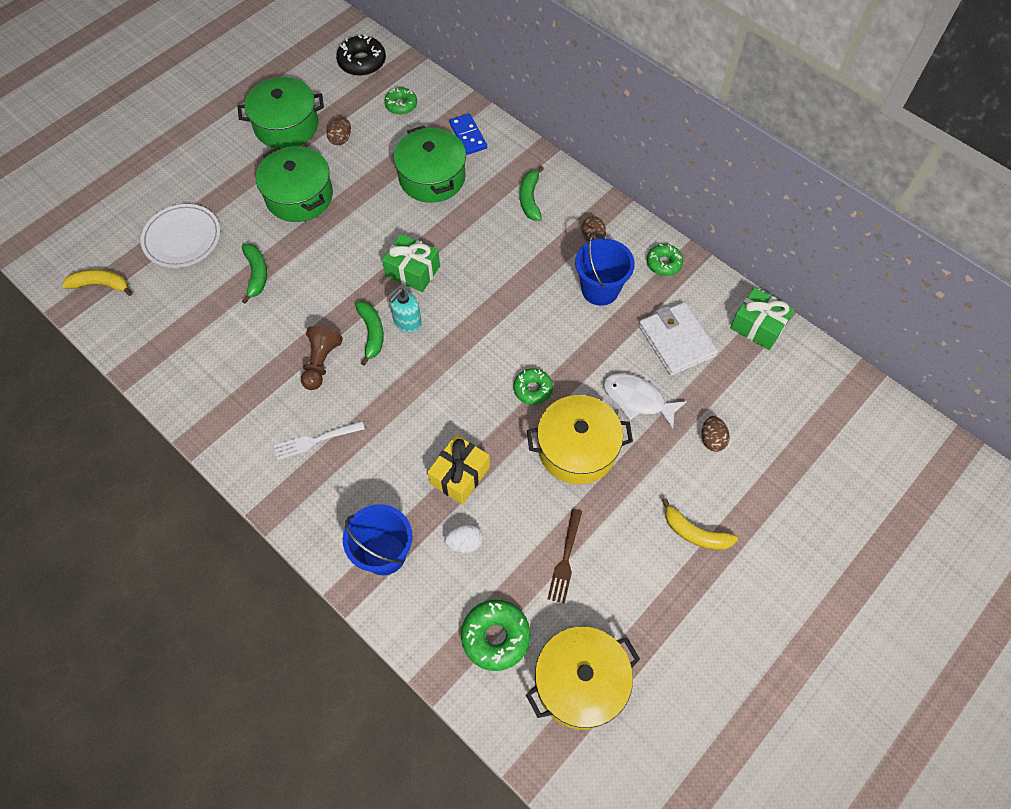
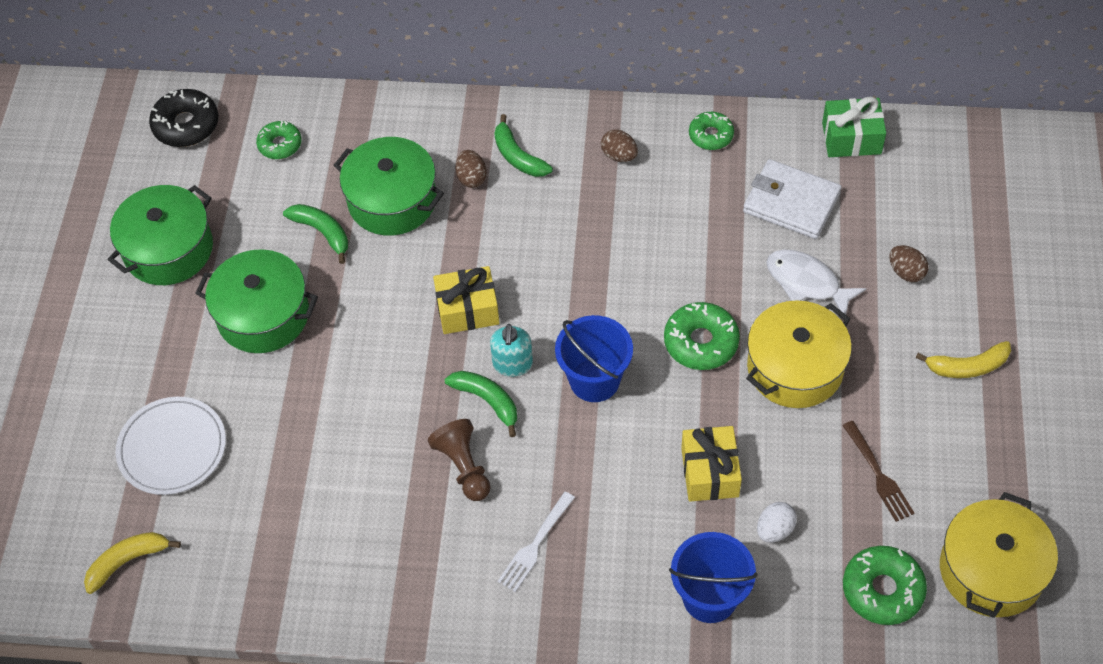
camera: 35 degrees left, 5 degrees down
green banana [242,244,267,304] -> green banana moved to [283,204,348,264]
brown egg [327,117,351,145] -> brown egg moved to [455,150,487,188]
green gift [382,234,440,292] -> yellow gift [433,266,500,334]
blue domino [449,113,487,155] -> none
green donut [513,368,553,405] -> green donut [664,302,740,370], size x1.54
blue bucket [575,233,635,306] -> blue bucket moved to [555,315,633,402]
white fish [603,373,687,429] -> white fish turned 45 degrees clockwise [766,249,866,315]

